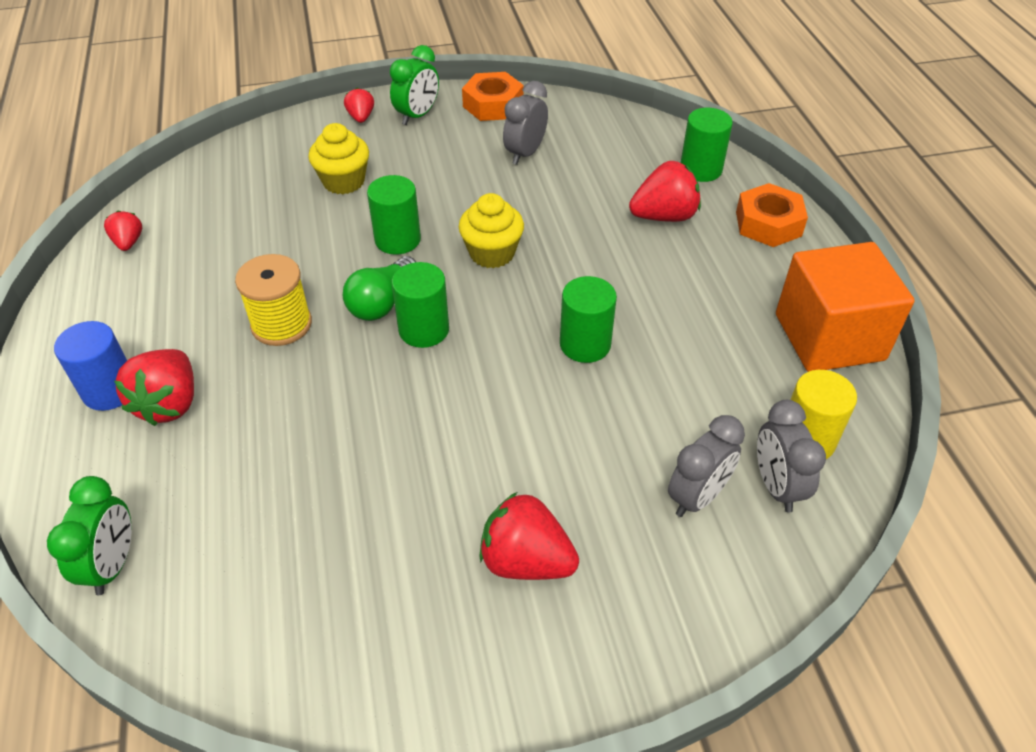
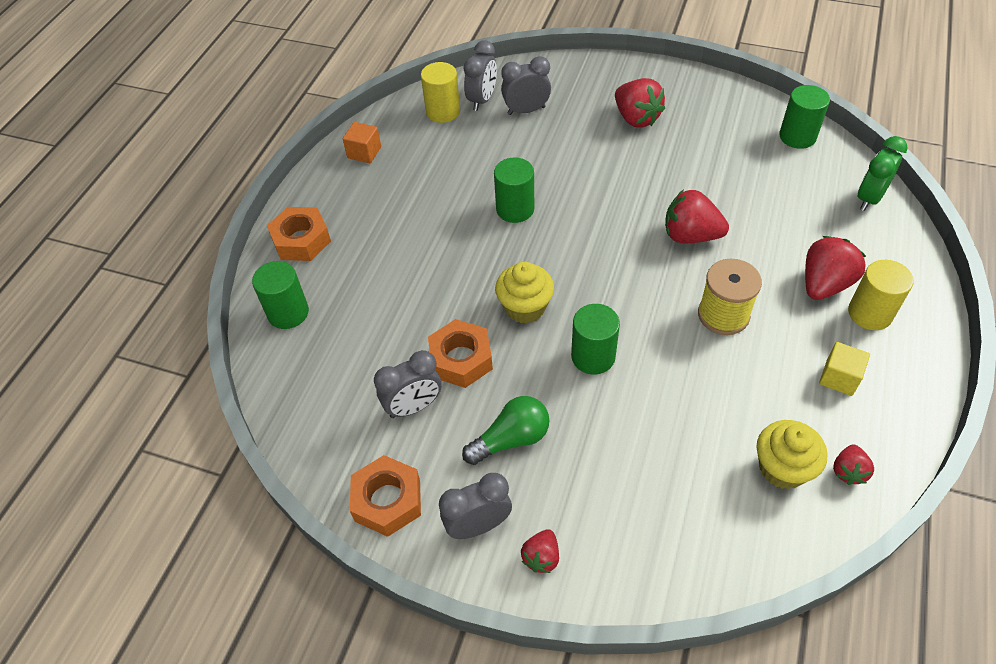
camera: 145 degrees left, 5 degrees up
blue cylinder [54,321,127,411] -> yellow cylinder [848,260,914,330]
yellow cupcake [308,123,369,195] -> yellow cupcake moved to [757,420,827,489]
green light bulb [343,256,416,321] -> green light bulb moved to [462,396,549,465]
green clock [390,45,439,125] -> grey clock [439,473,512,539]
green cylinder [392,262,449,348] -> green cylinder moved to [779,85,830,149]
red strawberry [629,161,701,222] -> red strawberry moved to [665,190,729,243]
orange cube [776,242,914,372] -> orange cube [343,122,381,163], size x0.44
none -> orange nut [428,319,493,388]
none -> yellow cube [819,342,870,396]

